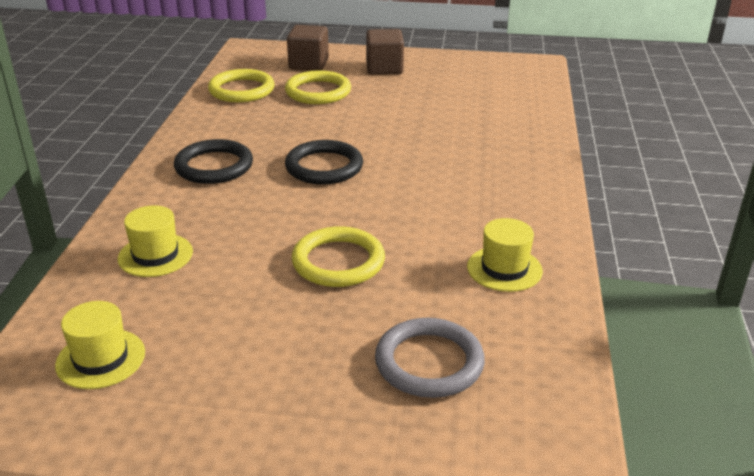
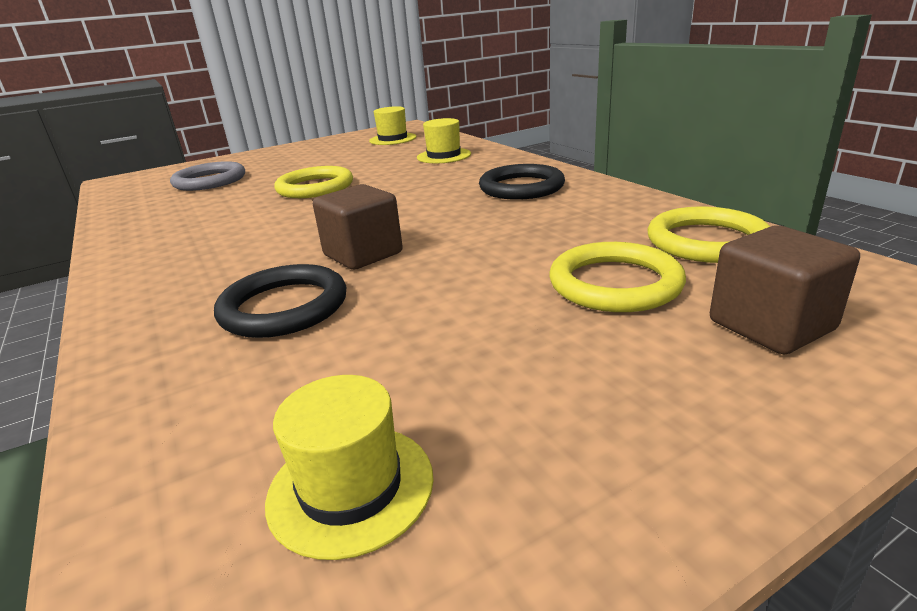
camera: 145 degrees right, 5 degrees down
black ring [285,140,363,185] -> black ring moved to [214,264,347,338]
brown cube [366,29,404,75] -> brown cube moved to [313,184,403,270]
yellow hat [467,218,543,292] -> yellow hat moved to [265,375,434,560]

